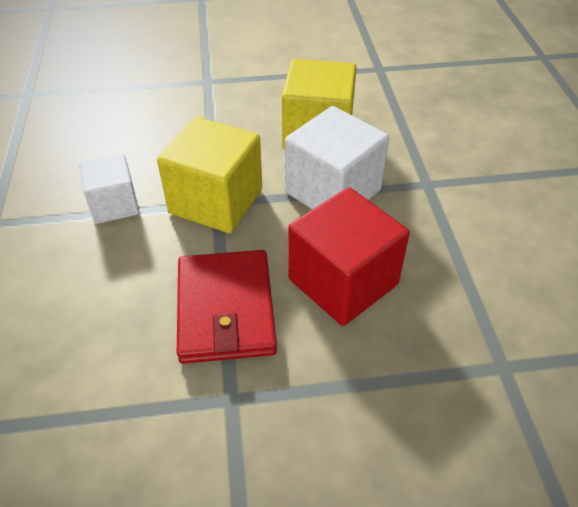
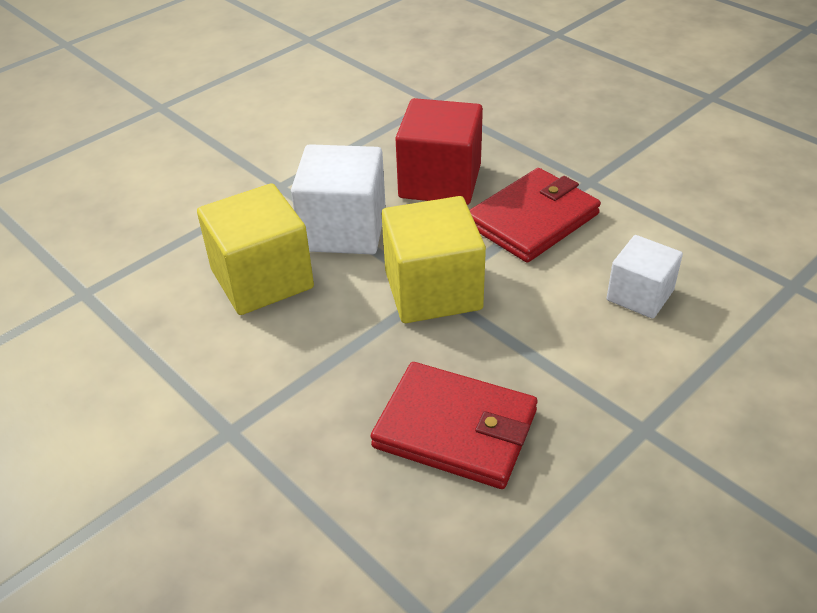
camera: 125 degrees left, 5 degrees down
white cube [79,155,139,224] -> white cube moved to [607,235,683,319]
none -> red wallet [371,362,537,489]

